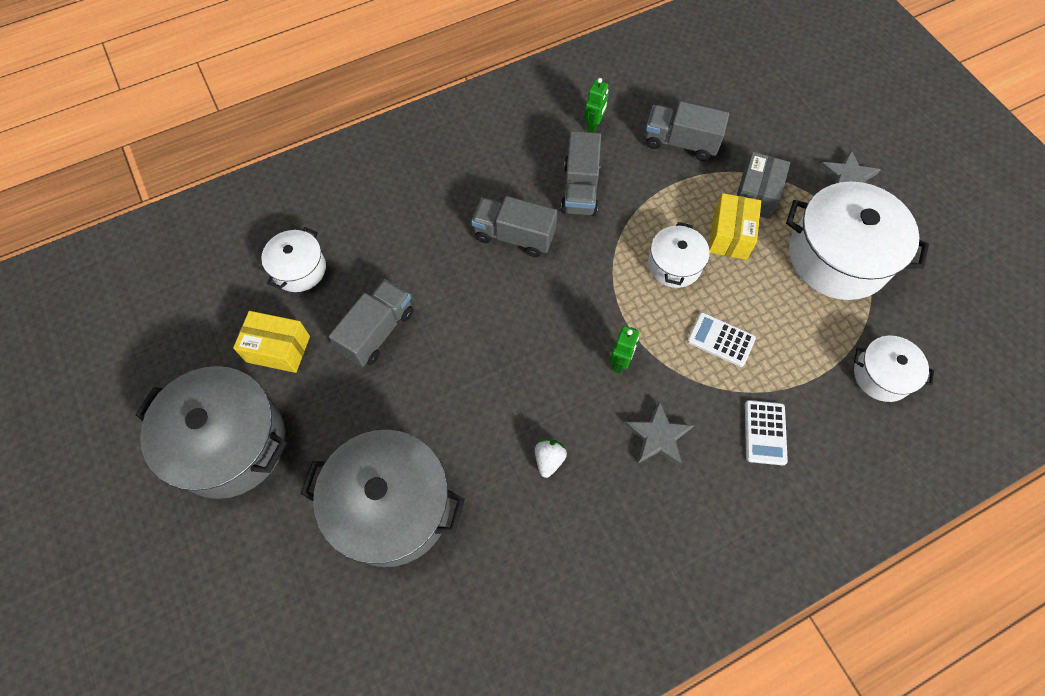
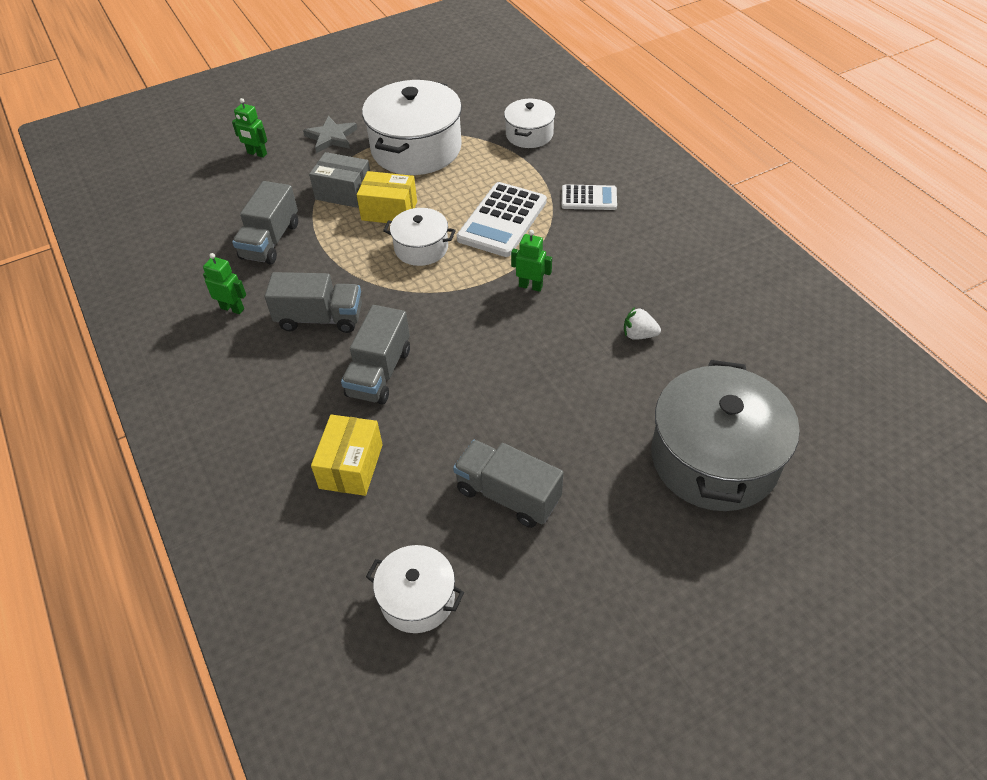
camera: 90 degrees left, 15 degrees down
grey pot [135,366,287,499] -> none
yellow box [233,311,310,373] -> yellow box moved to [311,414,383,496]
grey star [625,401,694,466] -> none
white calculator [687,312,756,367] -> white calculator [457,182,547,257], size x1.69
none -> green robot [232,98,267,158]

